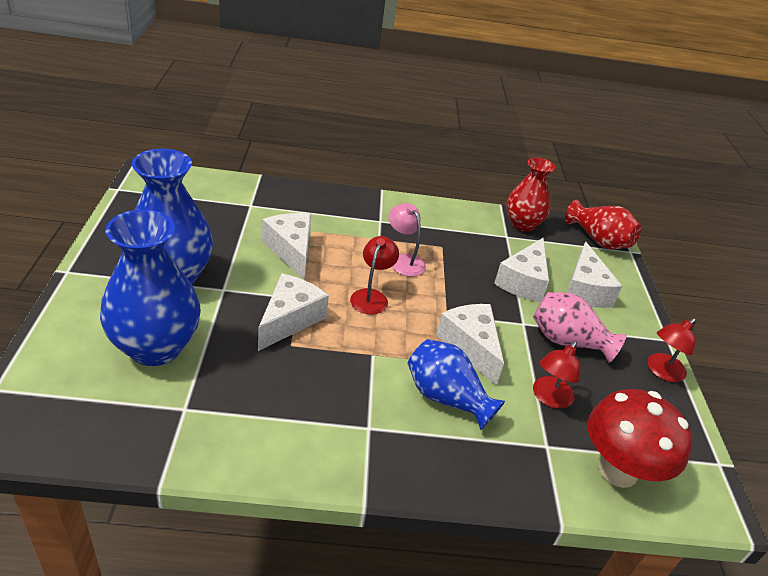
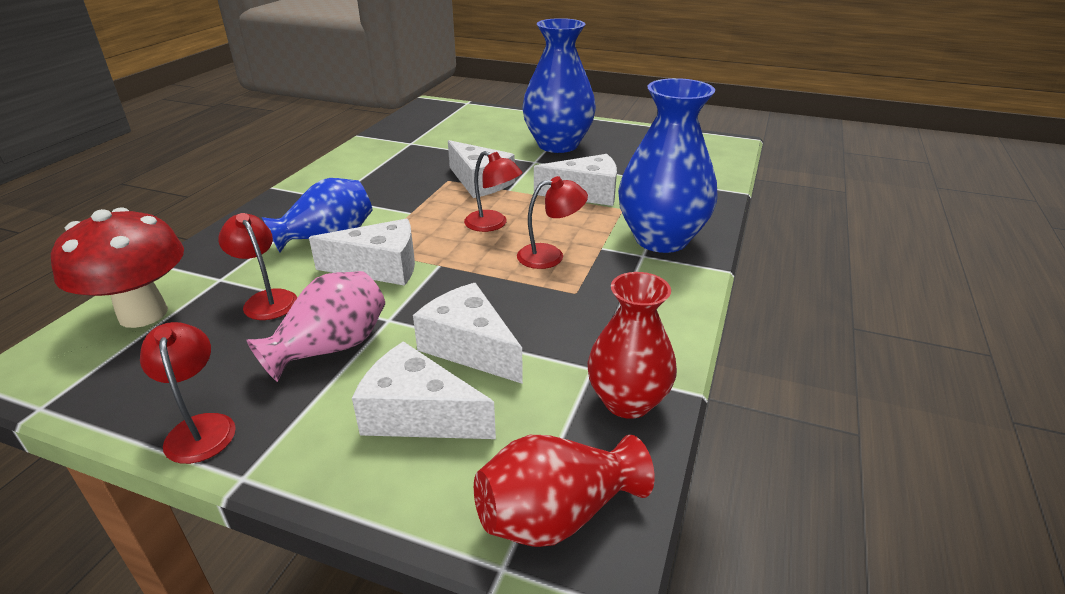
camera: 115 degrees right, 5 degrees down
blue vase [100,209,201,366] -> blue vase moved to [618,78,718,253]
pink lamp [388,203,426,276] -> red lamp [517,176,588,269]

